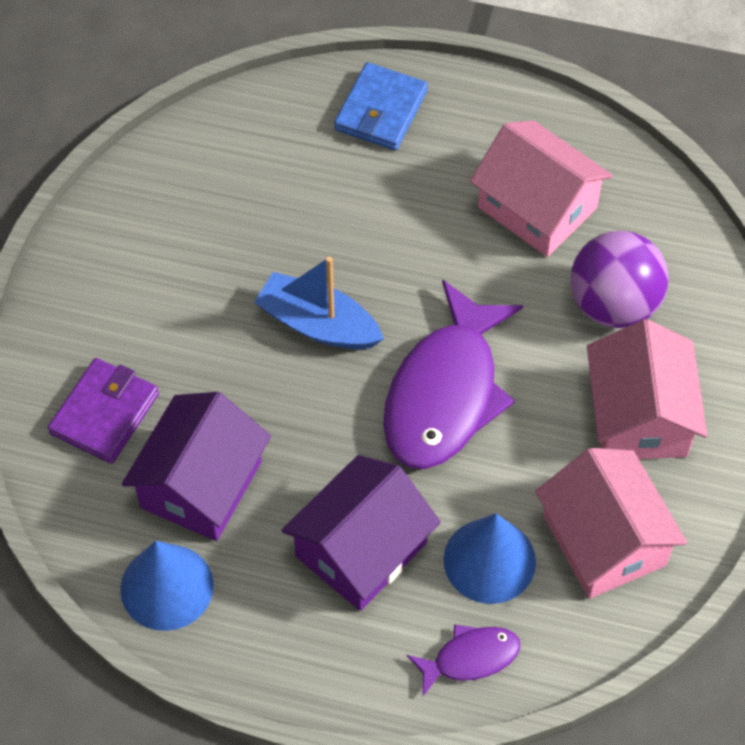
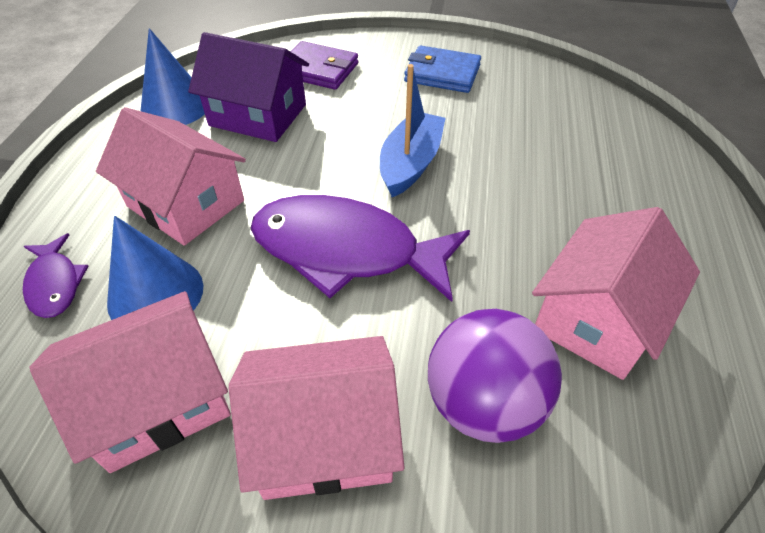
camera: 85 degrees right, 10 degrees down
purple house [281,455,441,611] -> pink house [96,107,246,246]
blue wallet [334,62,428,150] -> blue wallet moved to [404,45,481,93]

